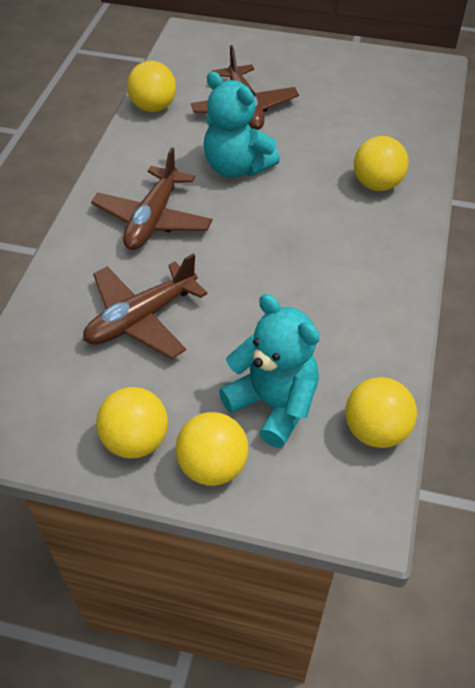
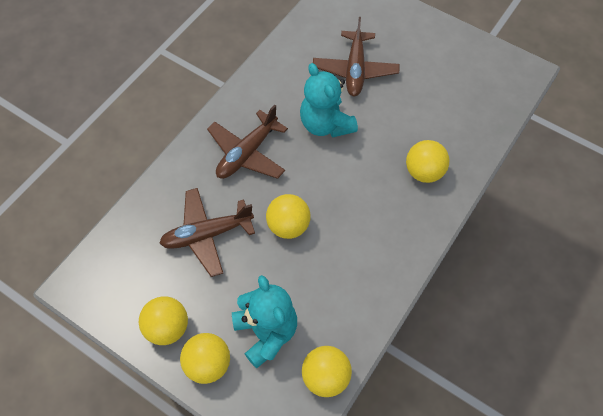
camera: 20 degrees right, 10 degrees up
yellow ball [127,61,176,112] -> yellow ball moved to [266,194,310,239]

